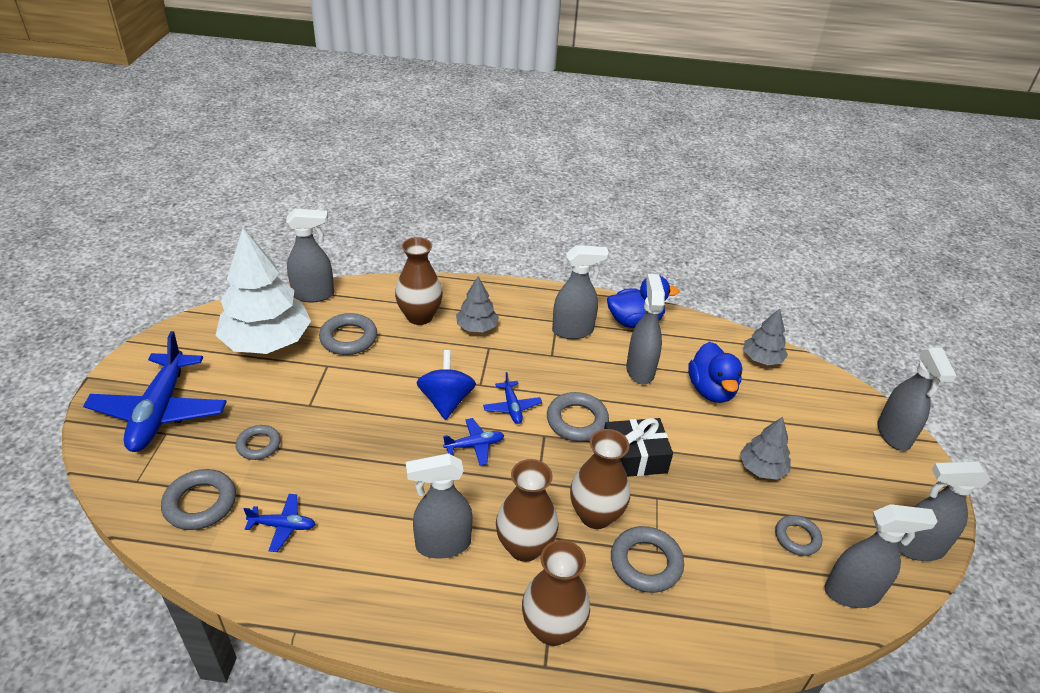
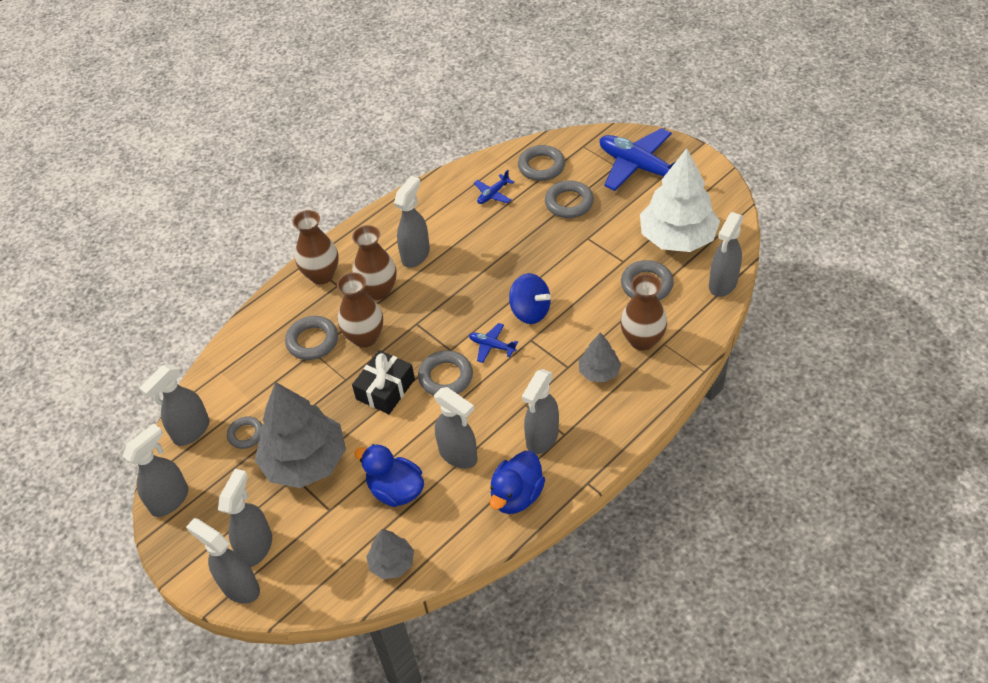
camera: 135 degrees right, 10 degrees up
grey ring [236,425,281,460] -> grey ring [545,180,594,218], size x1.53
blue plane [443,418,504,466] -> none
grey tree [740,417,791,480] -> grey tree [255,382,346,488], size x2.02
none -> grey spray bottle [218,469,272,567]

